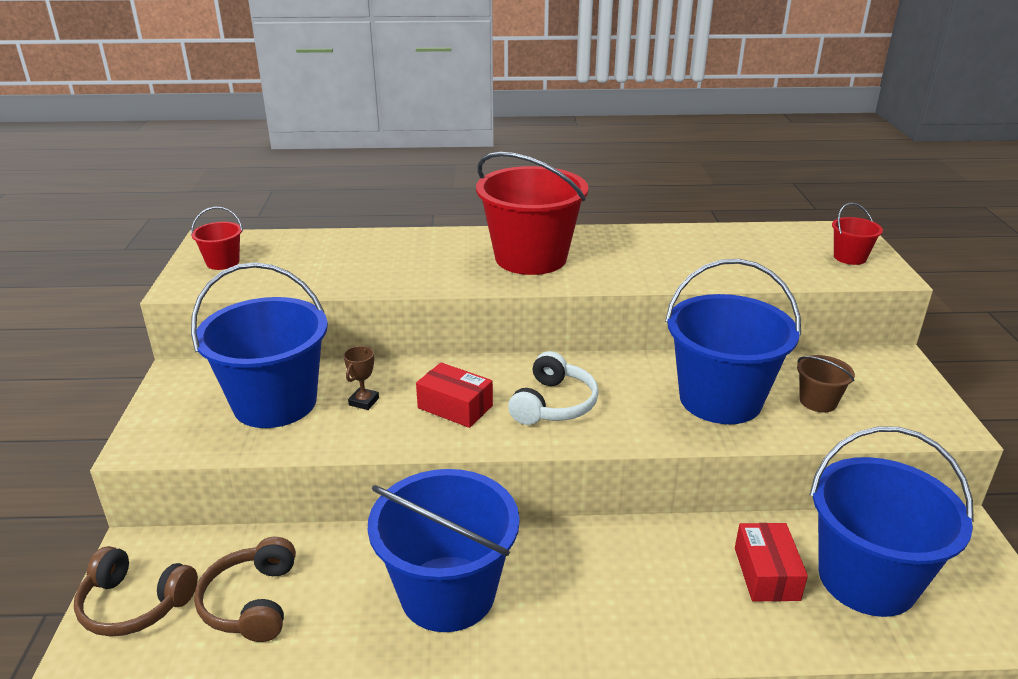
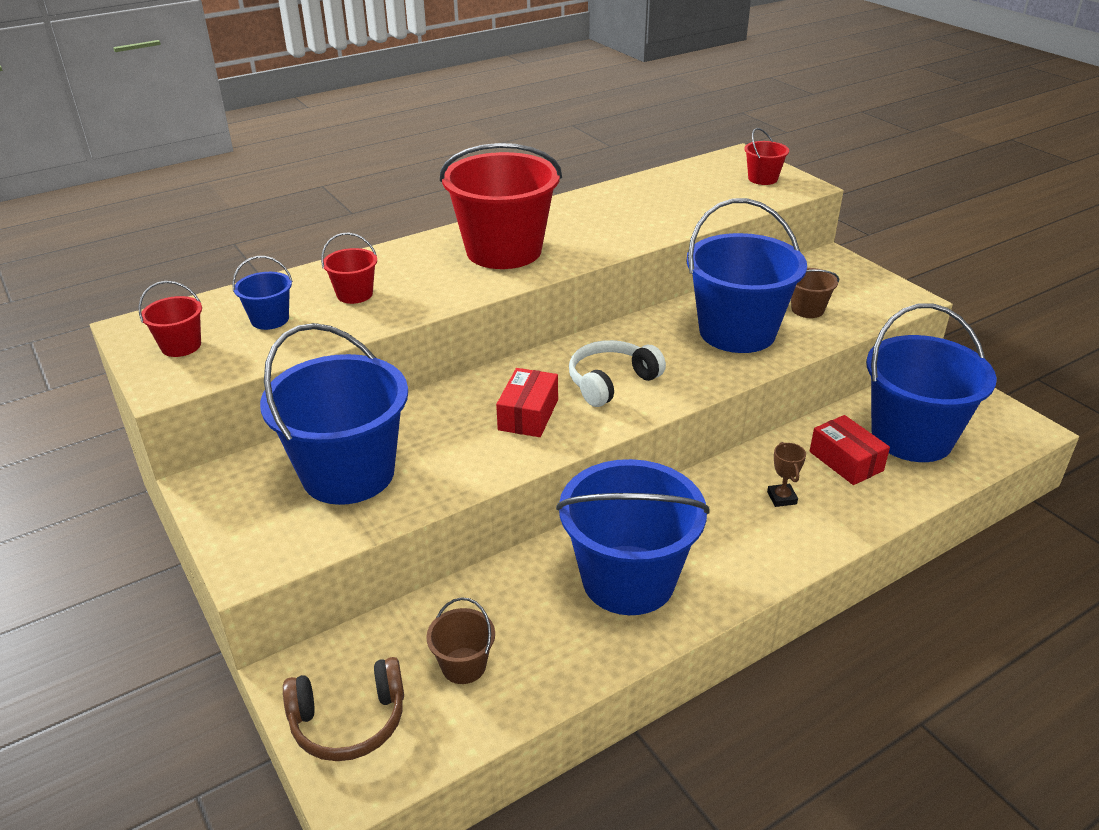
camera: 30 degrees left, 5 degrees up
brown headphones [194,537,296,642] -> brown bucket [426,597,495,684]
brown trophy [344,346,379,410] -> brown trophy moved to [767,442,806,507]
red box [416,362,493,428] -> red box turned 75 degrees counterclockwise [496,368,558,437]
white headphones [508,351,599,425] -> white headphones turned 120 degrees counterclockwise [569,340,666,407]
none -> blue bucket [232,256,293,330]
none -> red bucket [321,232,377,304]

